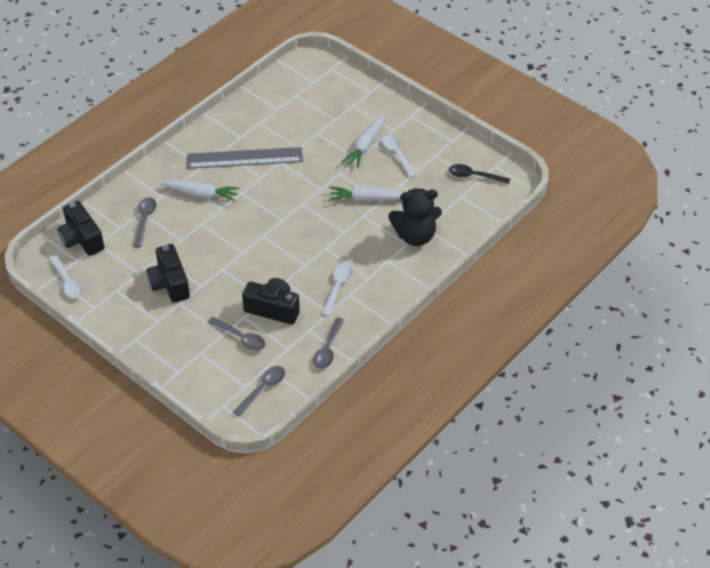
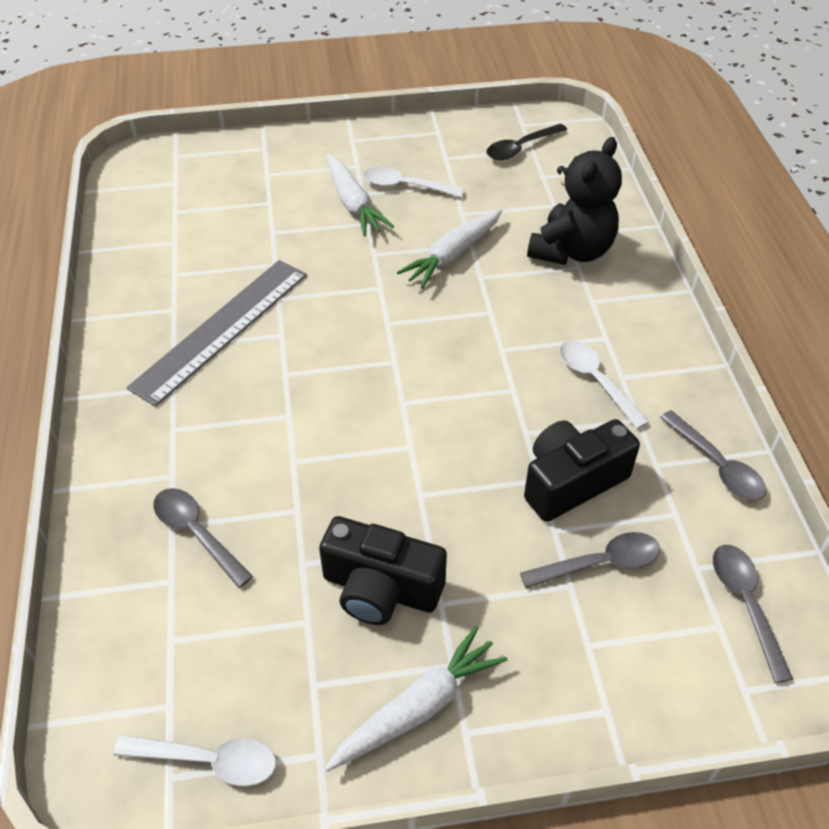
camera: 50 degrees left, 0 degrees up
black camera [58,201,104,256] -> none
white carrot [158,180,240,201] -> white carrot moved to [325,626,507,772]

